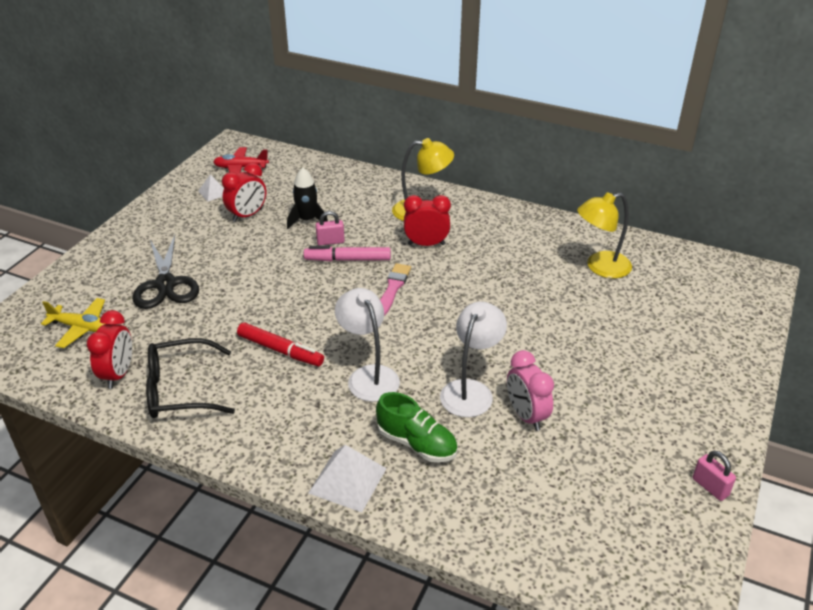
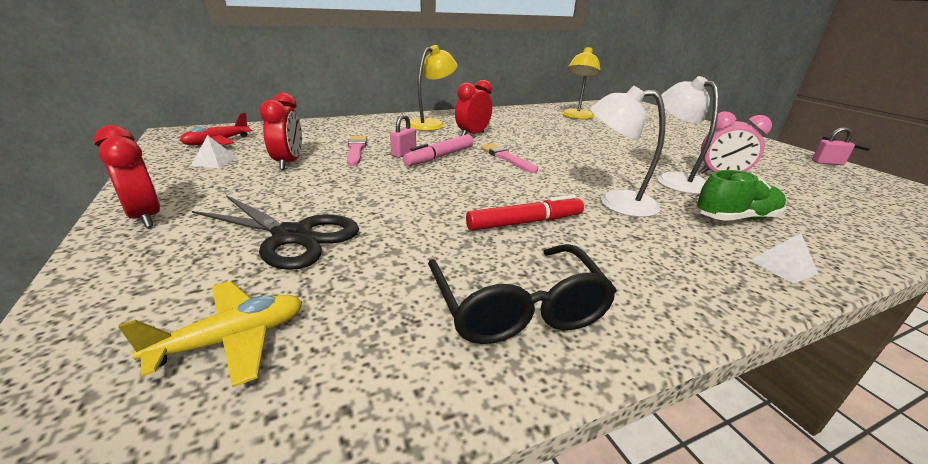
camera: 50 degrees left, 10 degrees down
red clock [87,310,132,389] -> red clock moved to [94,125,160,228]
black glasses [146,338,235,418] -> black glasses turned 45 degrees counterclockwise [428,244,617,344]
black rocket [287,167,328,229] -> pink brush [347,136,367,166]
white pyramid [308,445,387,512] -> white pyramid [749,233,819,284], size x0.59

